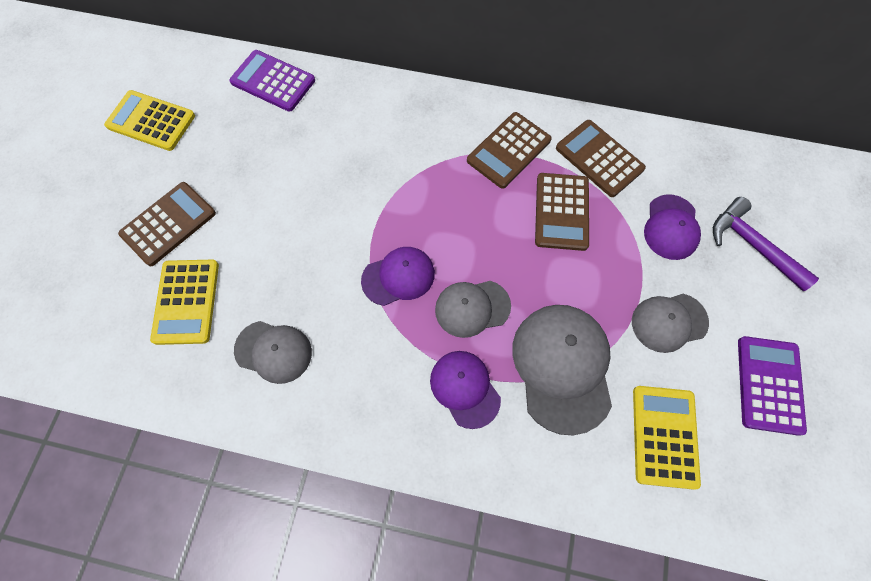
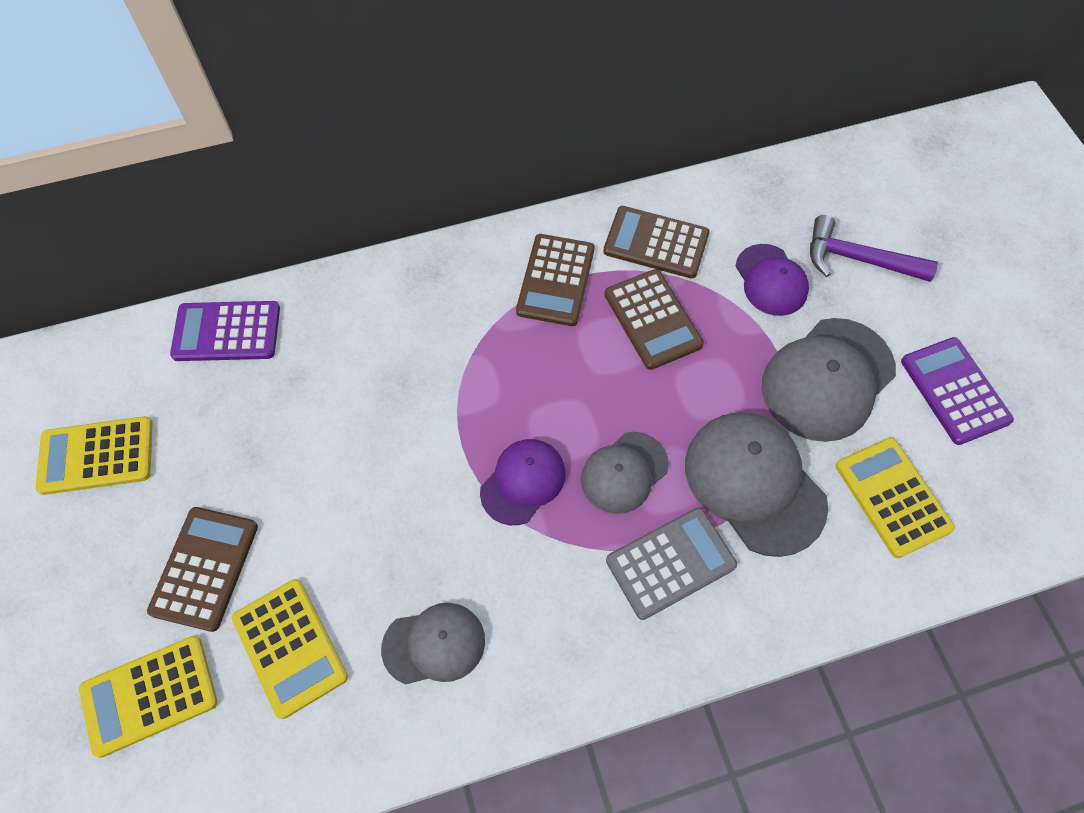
camera: 30 degrees left, 5 degrees down
purple cap [430,351,501,429] -> grey calculator [606,507,737,620]
grey cap [632,294,709,353] -> grey cap [762,318,896,442], size x1.64
none -> yellow calculator [79,636,218,758]

